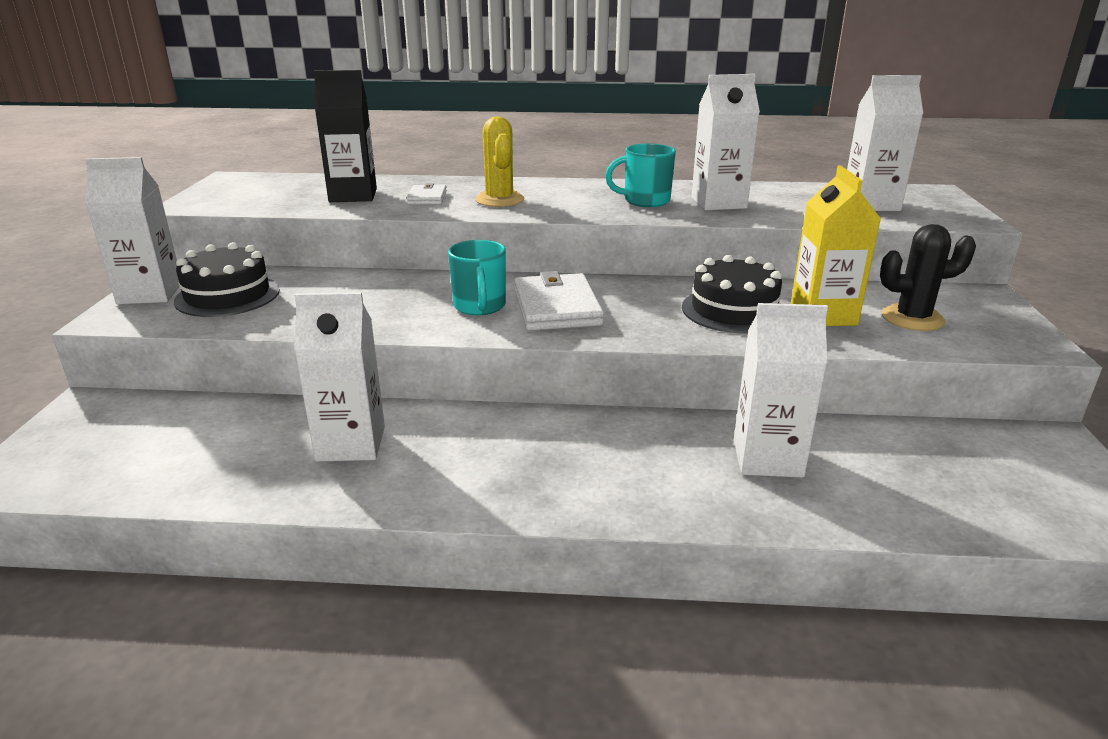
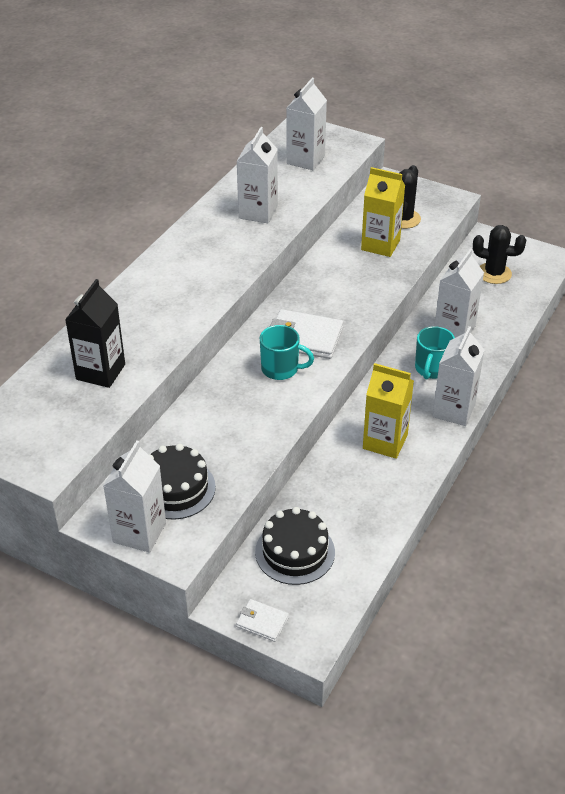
camera: 65 degrees left, 15 degrees up
white carton [294,292,385,462] -> white carton moved to [432,326,485,426]
white wallet [406,183,447,205] -> white wallet moved to [236,599,289,642]
yellow cactus [475,117,524,207] -> none
turquoise mug [605,143,676,207] -> turquoise mug moved to [415,326,455,379]
black cake [682,255,782,333] -> black cake moved to [255,507,335,585]
none -> yellow carton [363,363,414,459]
none -> black cactus [473,225,526,284]

